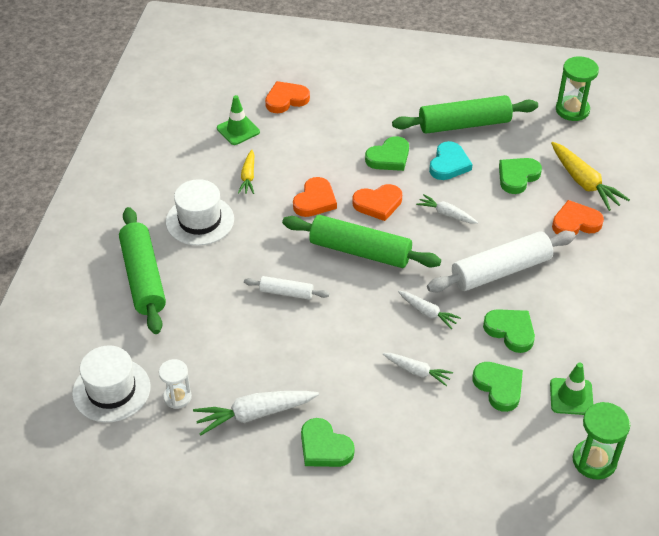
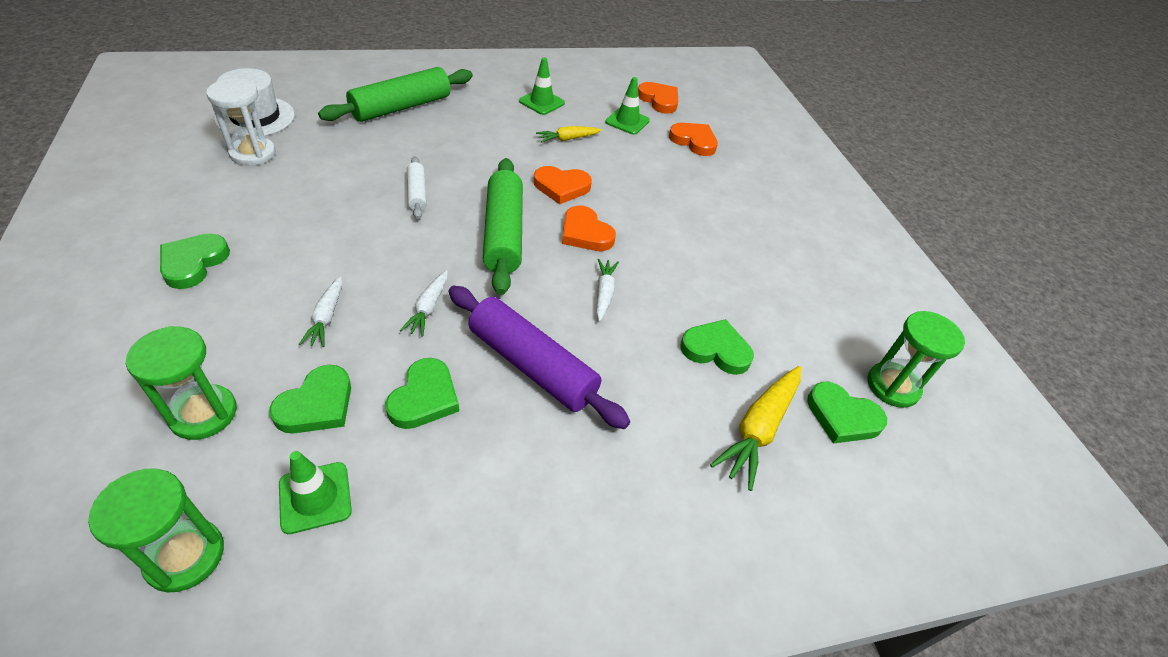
camera: 60 degrees right, 0 degrees up
white hourglass [159,359,192,409] -> white hourglass [206,79,276,166], size x1.51
white hat [166,179,234,246] -> none
white carrot [193,391,319,436] -> none
green heart [365,136,409,171] -> green heart moved to [807,382,887,444]
green rolling pin [392,95,538,134] -> none
white rolling pin [427,231,576,293] -> purple rolling pin [449,286,631,429]
turquoise heart [429,141,473,180] -> none
orange heart [552,200,604,235] -> orange heart moved to [638,82,678,114]
none -> green hourglass [126,326,237,440]
none -> green traffic cone [519,57,565,115]

